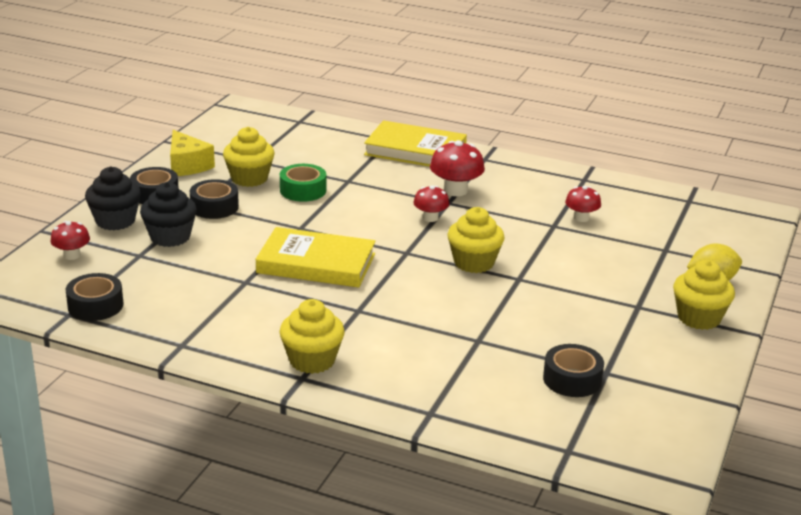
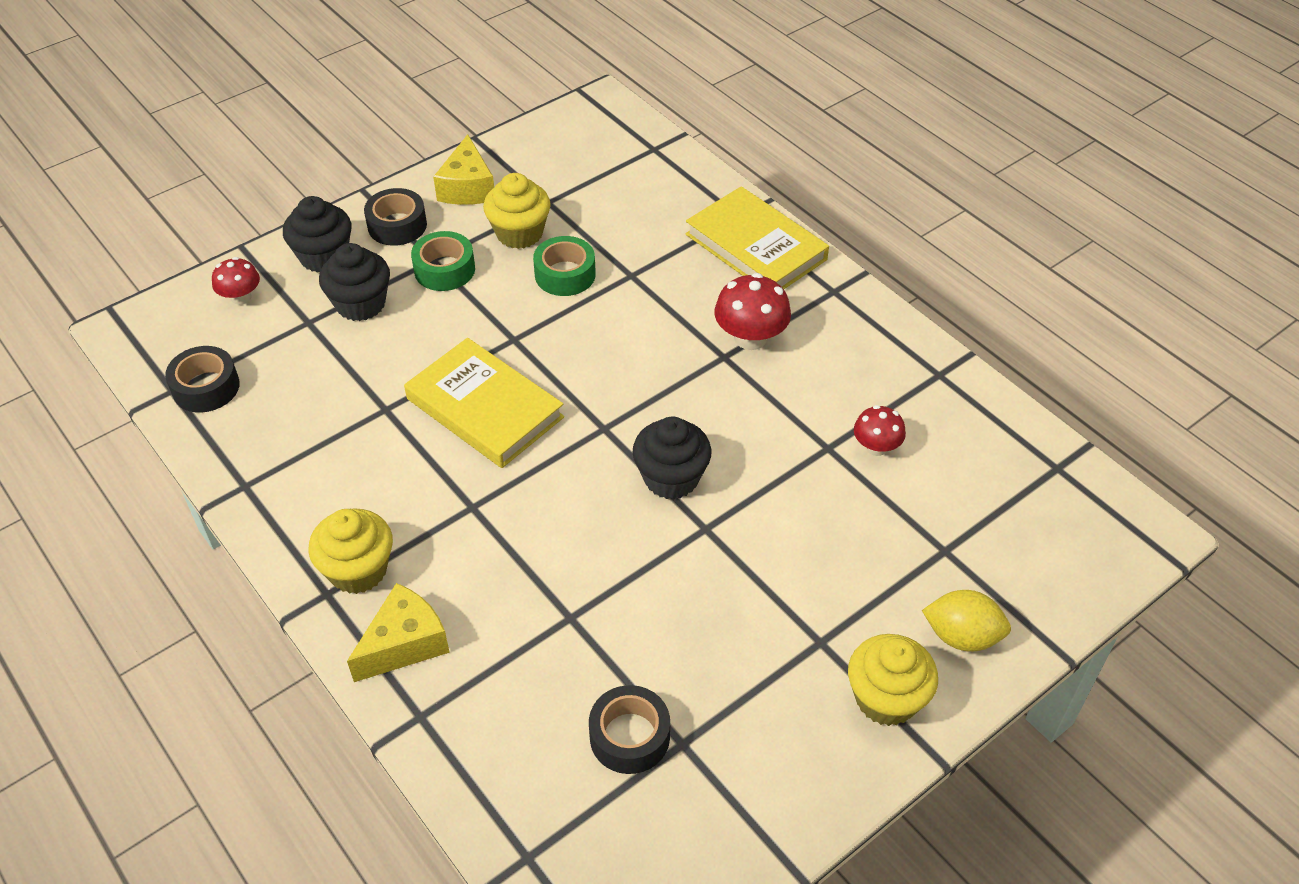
camera: 30 degrees right, 20 degrees up
black tape [190,179,239,219] -> green tape [411,231,475,291]
red mushroom [413,186,449,222] -> none
yellow cupcake [447,207,505,273] -> black cupcake [633,417,711,499]
none -> yellow cheese [347,583,450,682]

